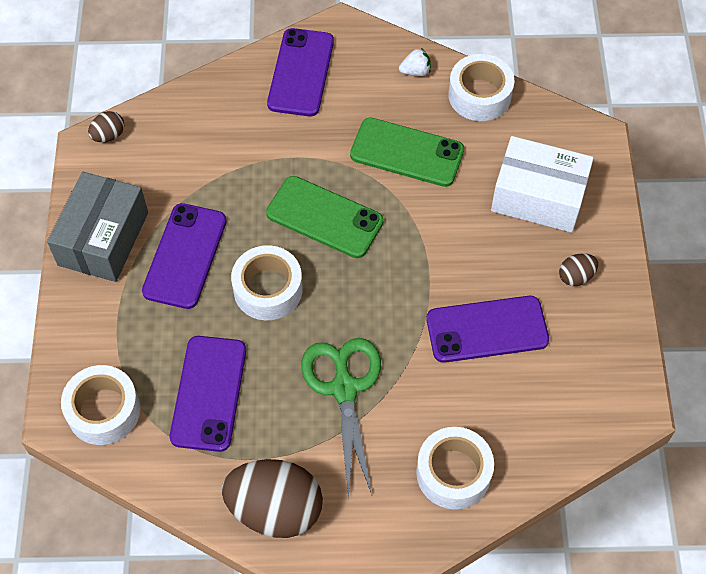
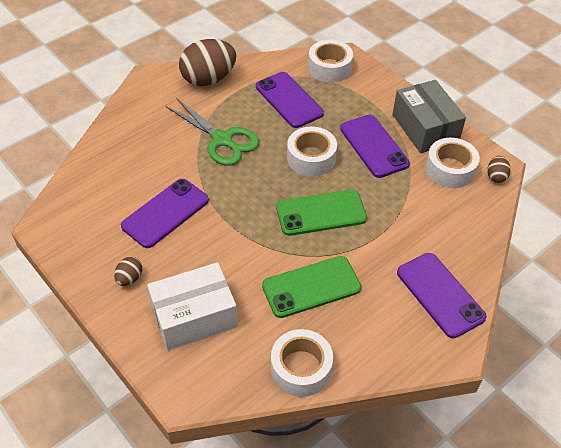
camera: 140 degrees right, 10 degrees down
white strawberry [399,48,431,76] -> none
white tape [416,427,494,509] -> white tape moved to [425,138,480,188]

